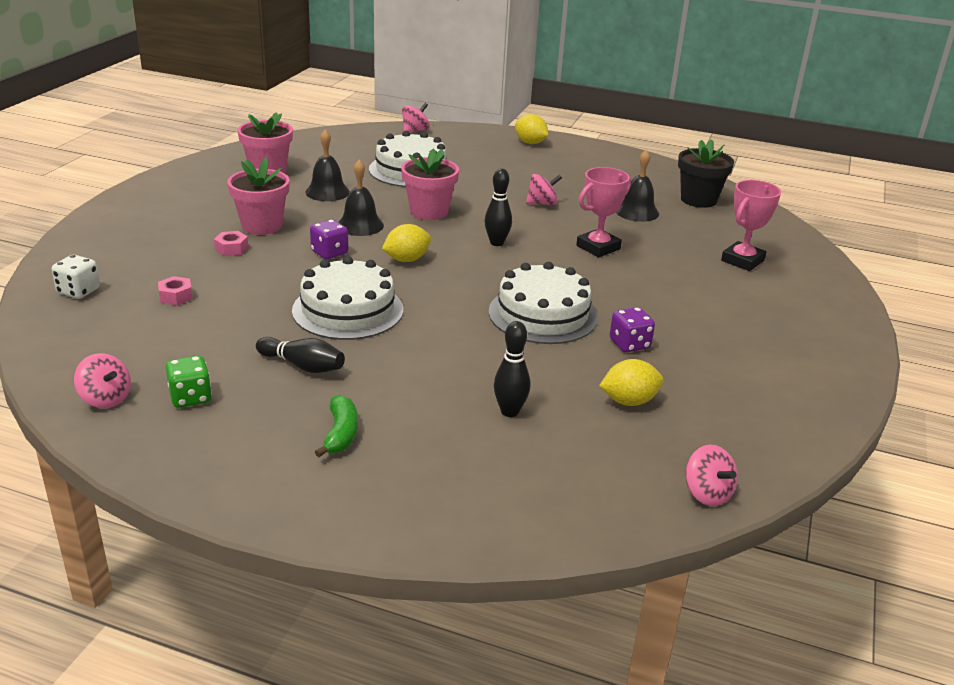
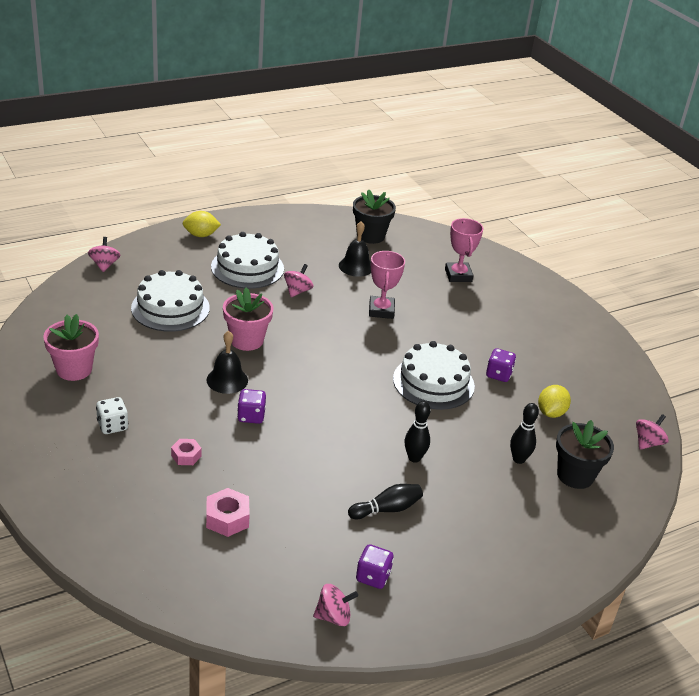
camera: 50 degrees left, 5 degrees up
white dice [52,255,100,299] -> white dice moved to [96,397,129,434]
pink nut [158,276,193,305] -> pink nut [206,488,250,537], size x1.53
green dice [166,356,212,408] -> purple dice [356,544,394,589]
pink flower pot [227,158,290,235] -> none
white cake [292,256,403,340] -> white cake moved to [211,232,284,289]
black bell [305,129,350,201] -> none
green banana [315,395,358,457] -> none
yellow lemon [382,224,431,262] -> none
black bowling pin [485,168,512,246] -> black bowling pin moved to [405,401,431,463]
pink spinning top [686,445,738,506] -> pink spinning top turned 60 degrees counterclockwise [636,414,669,450]
none -> black flower pot [556,420,614,489]

